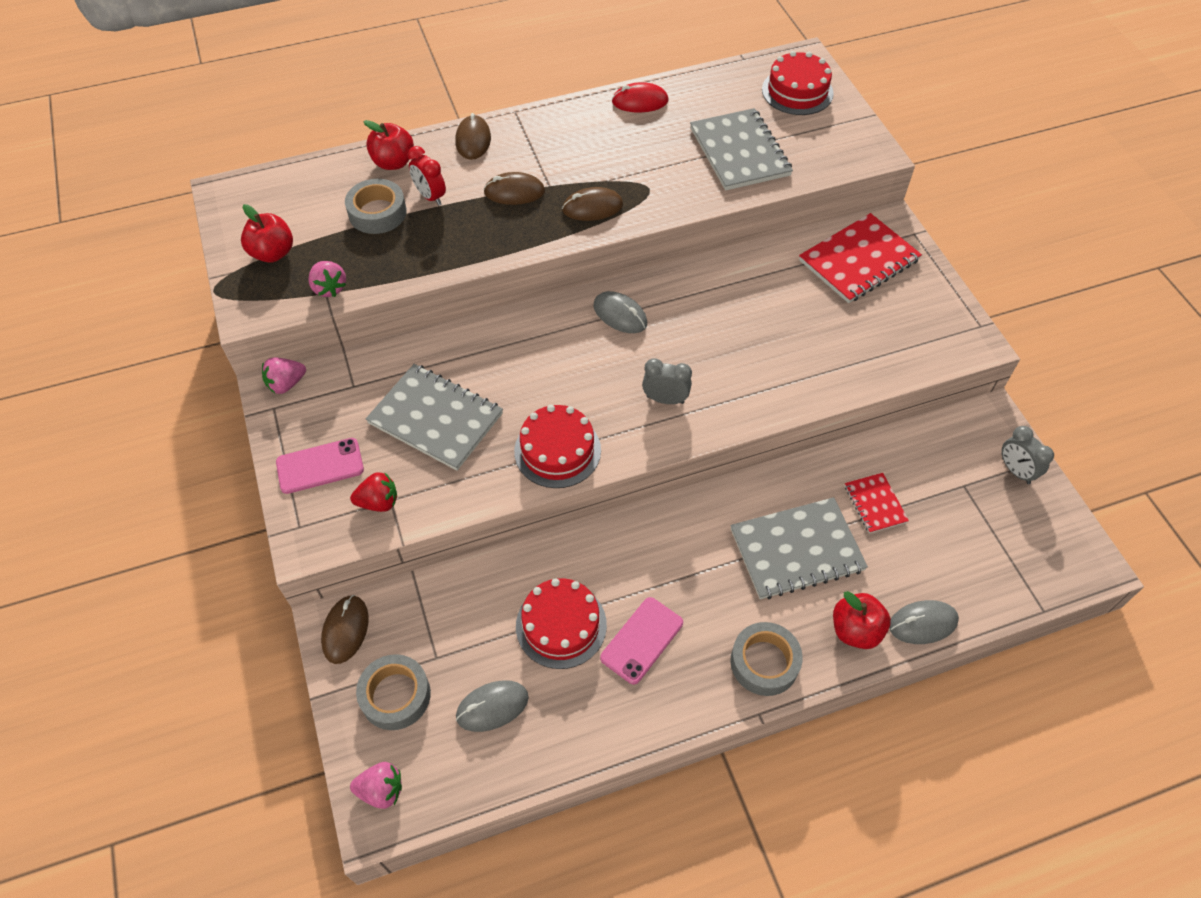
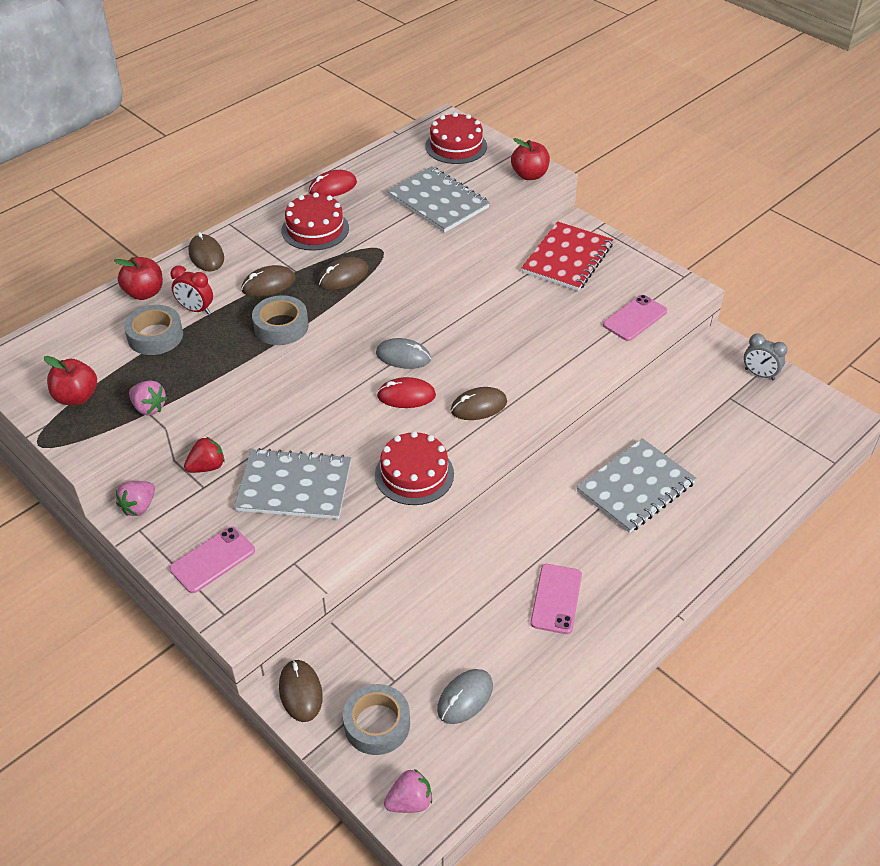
camera: 25 degrees left, 10 degrees down
red strawberry [350,472,397,512] -> red strawberry moved to [184,437,224,473]
red cake [516,578,607,669] -> red cake moved to [282,192,349,251]
grey clock [642,358,692,404] -> brown mouse [451,387,507,420]
grey tape [730,622,803,696] -> grey tape moved to [252,295,309,345]
red apple [833,591,891,649] -> red apple moved to [511,138,550,180]
red notebook [844,473,909,533] -> none
grey mouse [890,600,959,644] -> none
none -> red mouse [377,377,436,408]
none -> pink phone [603,295,667,341]

